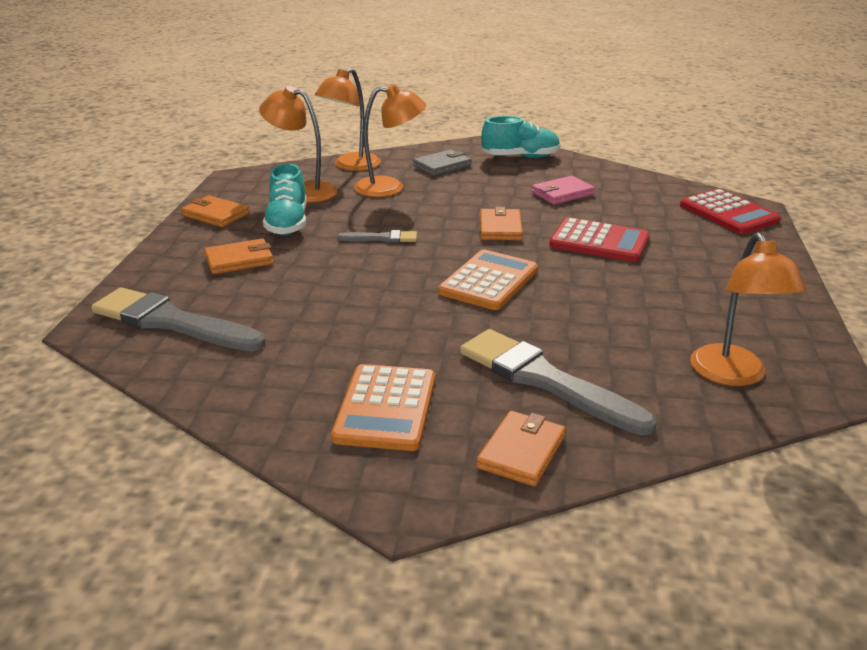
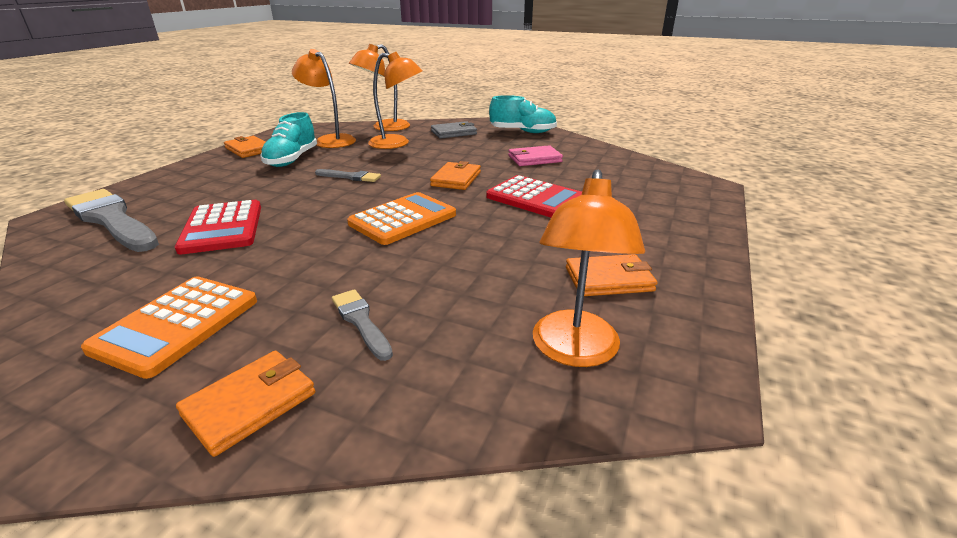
camera: 15 degrees right, 0 degrees up
orange wallet [204,239,274,274] -> orange wallet moved to [566,254,657,296]
grey brush [460,329,657,435] -> grey brush [332,289,393,361], size x0.49
red calculator [680,189,781,234] -> red calculator moved to [175,200,261,255]

